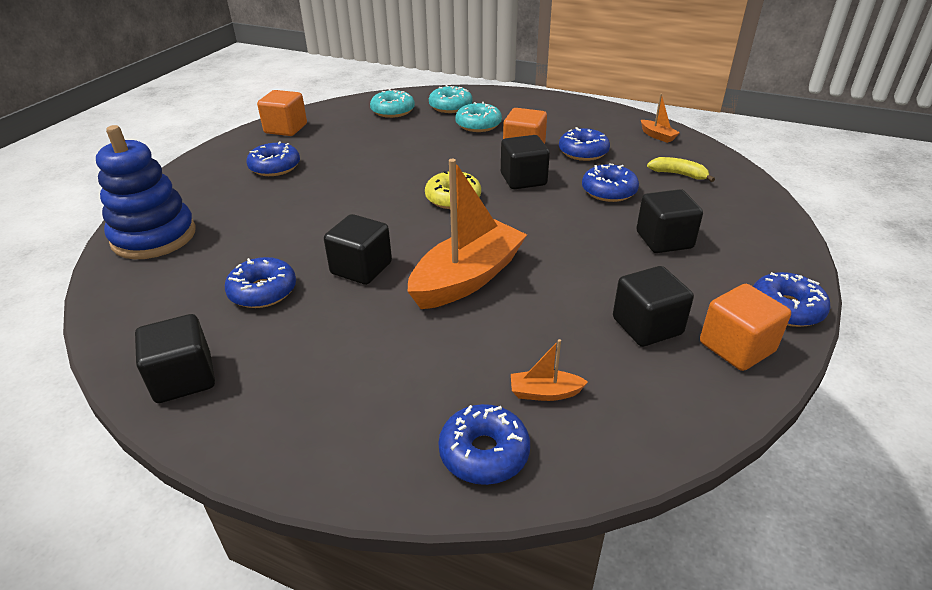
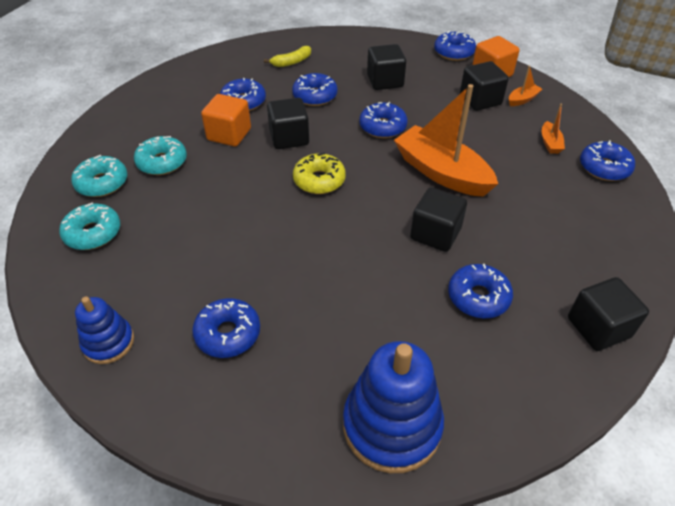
camera: 90 degrees left, 10 degrees up
orange cube [257,90,307,136] -> blue stacking toy [75,297,134,364]
orange boat [641,94,680,143] -> orange boat moved to [509,66,542,106]
yellow banana [647,157,715,182] -> yellow banana turned 150 degrees counterclockwise [264,46,311,67]
none -> blue donut [359,102,408,138]

